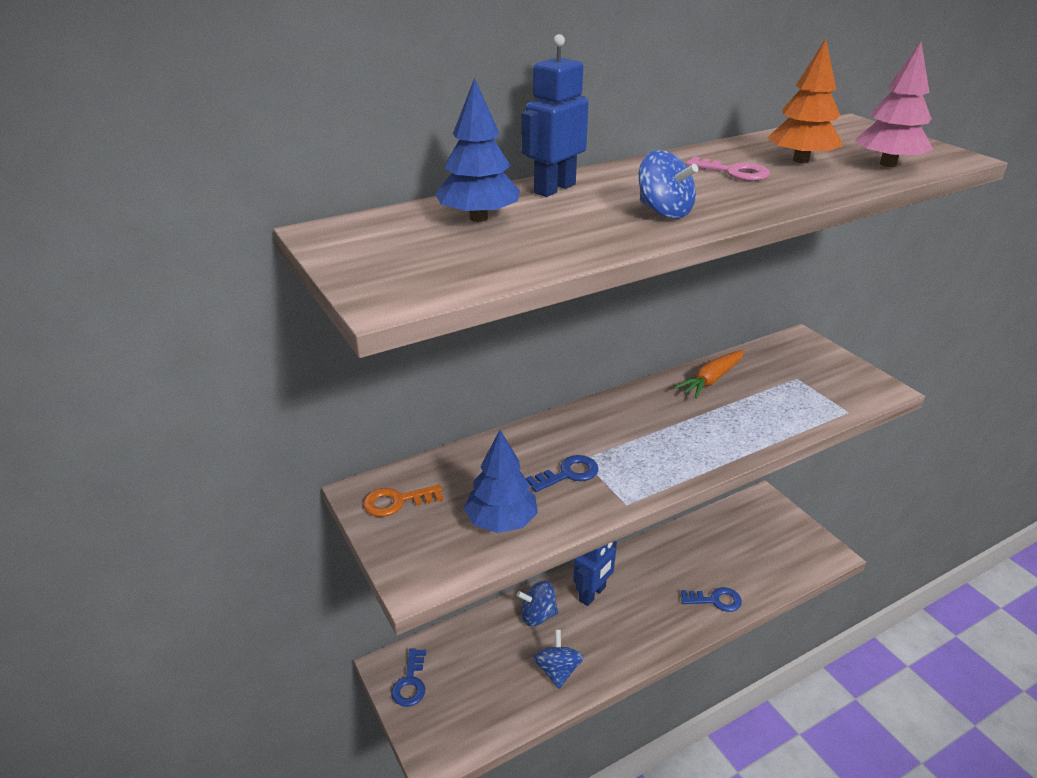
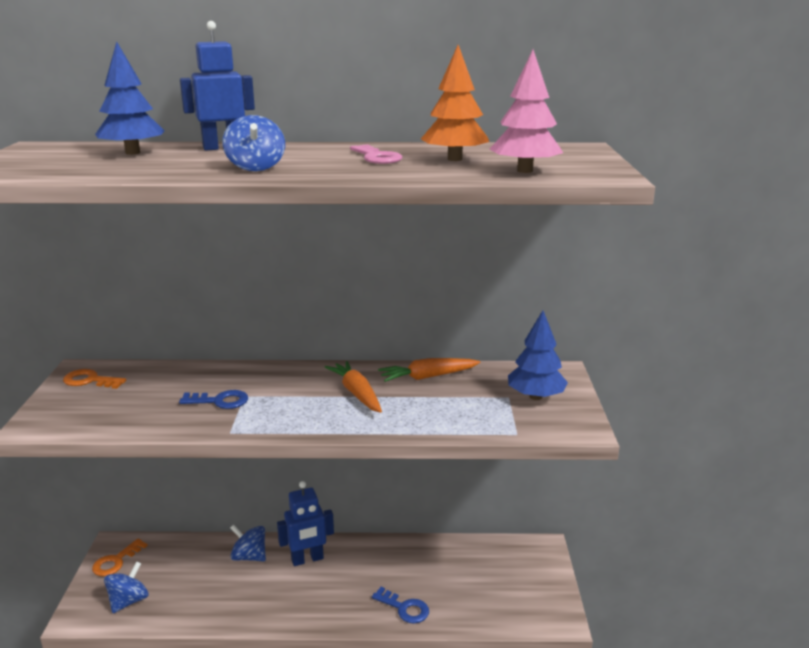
camera: 30 degrees right, 10 degrees down
blue key [391,648,426,707] -> orange key [92,539,148,576]
blue tree [464,430,538,533] -> blue tree moved to [508,310,568,400]
blue spinning top [533,630,584,689] -> blue spinning top moved to [104,561,149,613]
none -> orange carrot [325,361,382,413]

